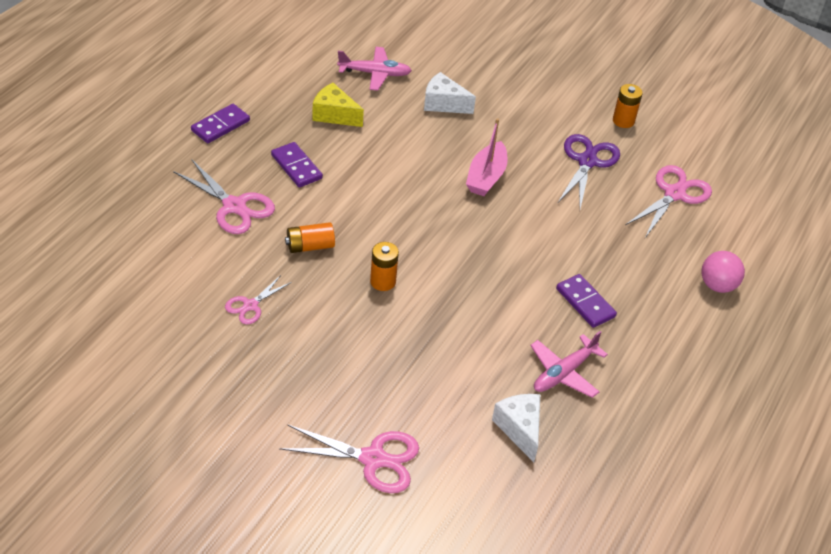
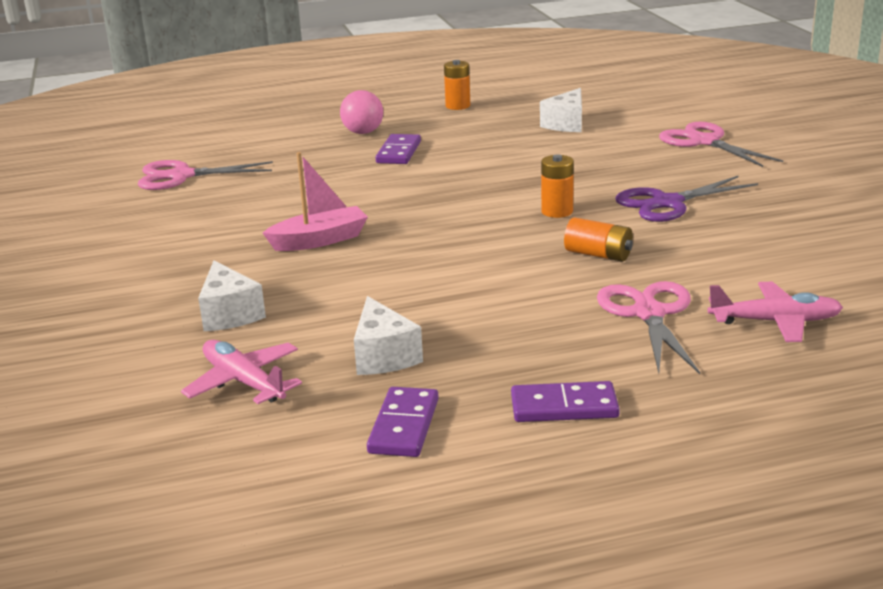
camera: 130 degrees left, 20 degrees down
pink scissors [225,275,292,324] -> none
purple domino [271,142,323,188] -> purple domino moved to [367,387,439,457]
yellow cheese [312,83,364,127] -> white cheese [354,296,423,375]
pink plane [530,331,608,398] -> pink plane moved to [708,282,843,342]
purple scissors [557,134,620,209] -> purple scissors moved to [615,176,758,222]
orange battery [613,84,643,128] -> orange battery moved to [444,60,470,110]
pink ball [701,251,745,293] -> pink ball moved to [340,90,383,134]

